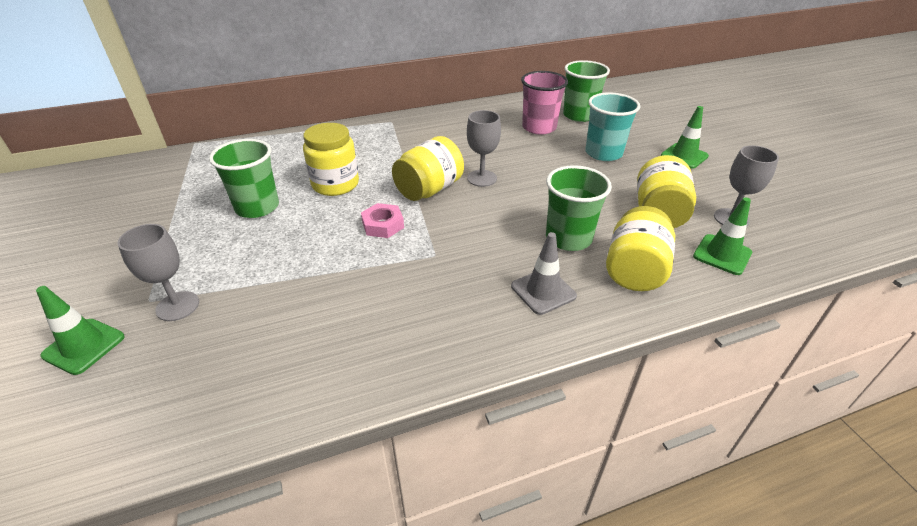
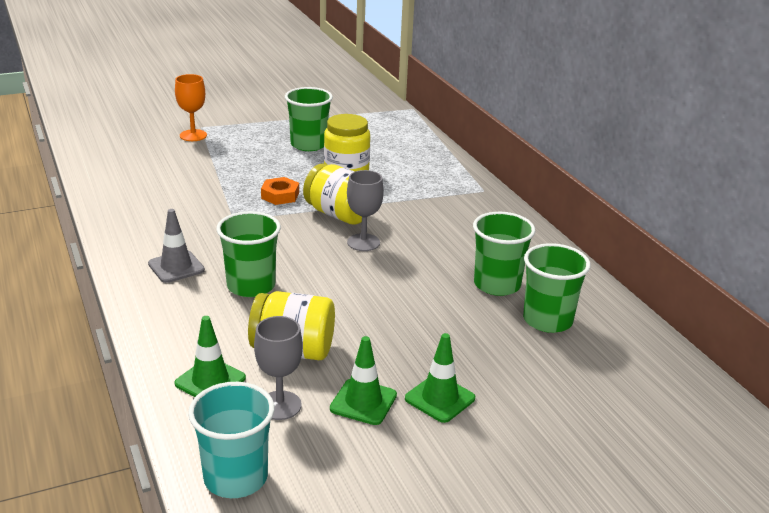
camera: 85 degrees right, 10 degrees down
green traffic cone [36,286,125,375] -> green traffic cone moved to [330,336,397,425]
grey goblet [118,224,199,321] -> orange goblet [175,74,207,141]
pink nut [361,203,404,238] -> orange nut [261,177,299,205]
pink cup [521,71,568,135] -> green cup [473,212,535,296]
turquoise cup [585,92,640,161] -> turquoise cup moved to [188,382,275,498]
yellow jar [606,206,675,291] -> none

